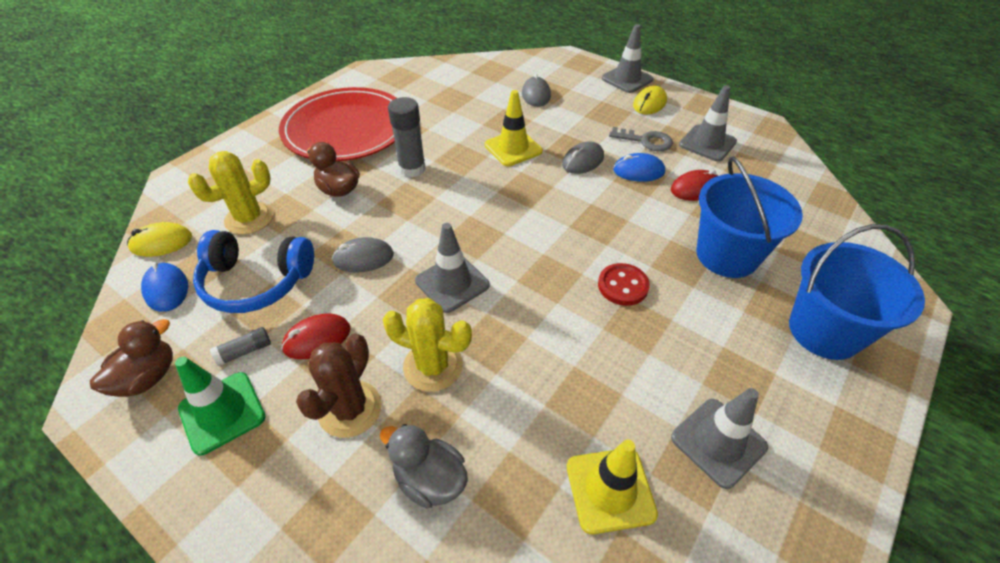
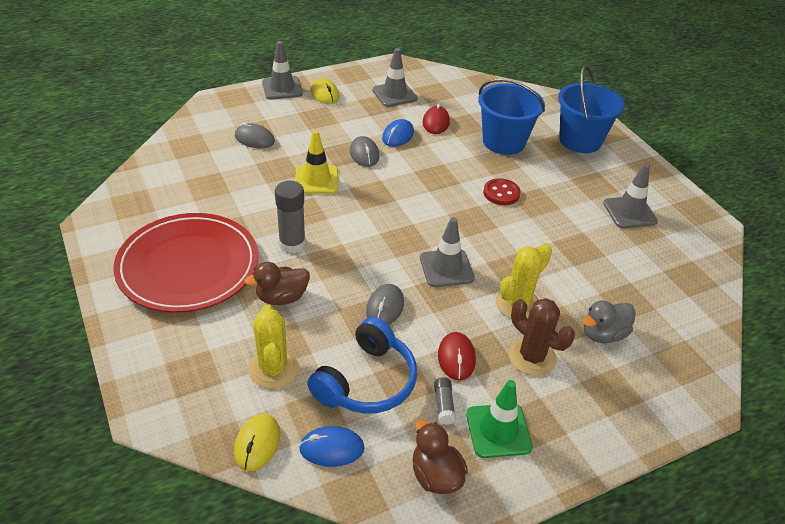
camera: 65 degrees left, 5 degrees down
yellow traffic cone [567,440,658,534] -> none
grey key [609,127,673,151] -> none

